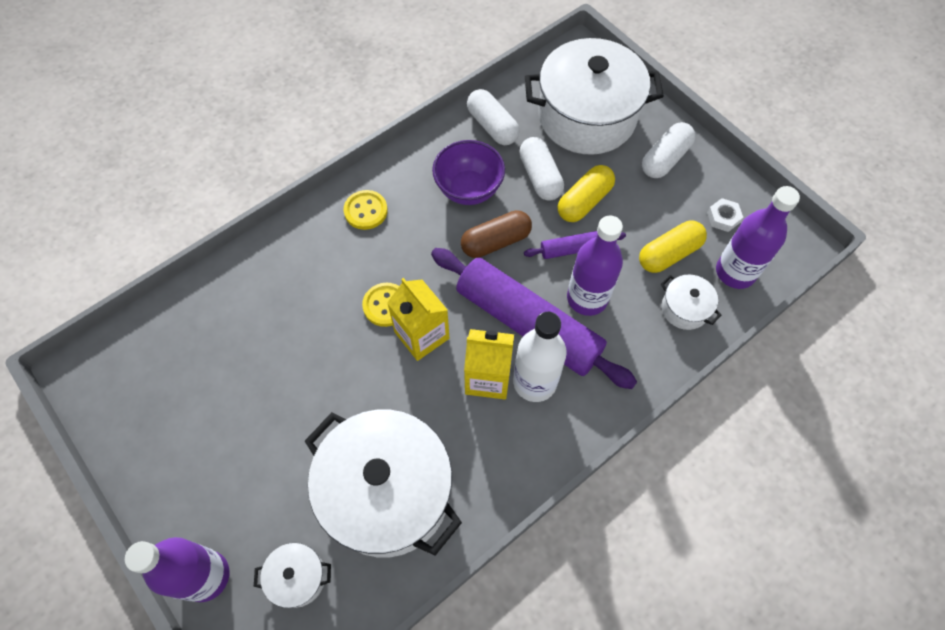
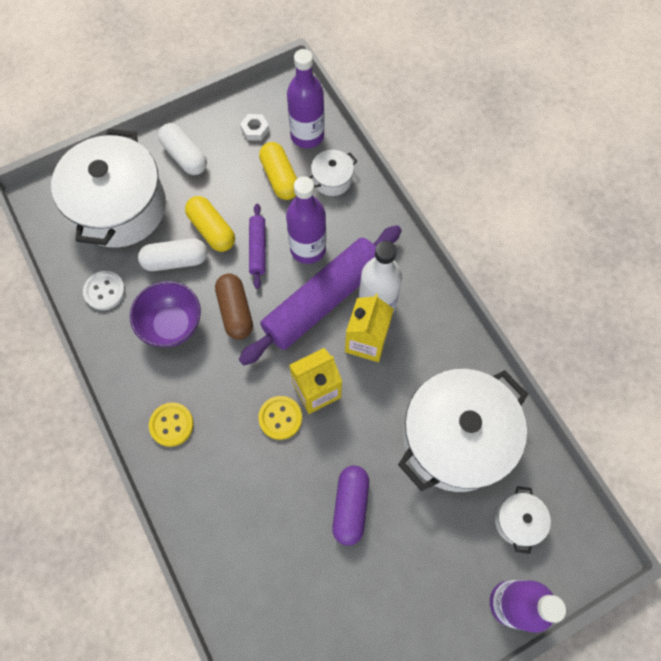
camera: 80 degrees left, 5 degrees up
white capsule [467,89,520,145] -> white button [83,271,125,310]
none -> purple capsule [332,465,369,546]

